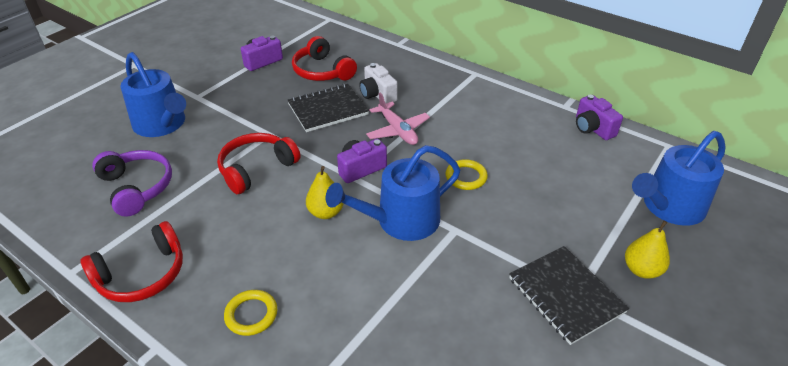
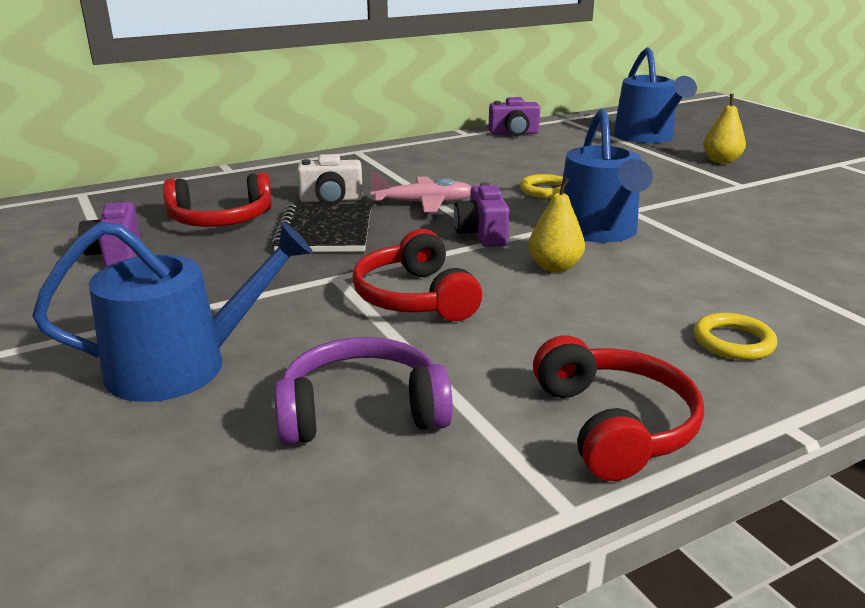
camera: 65 degrees left, 15 degrees down
black notebook [509,246,629,345] -> none

